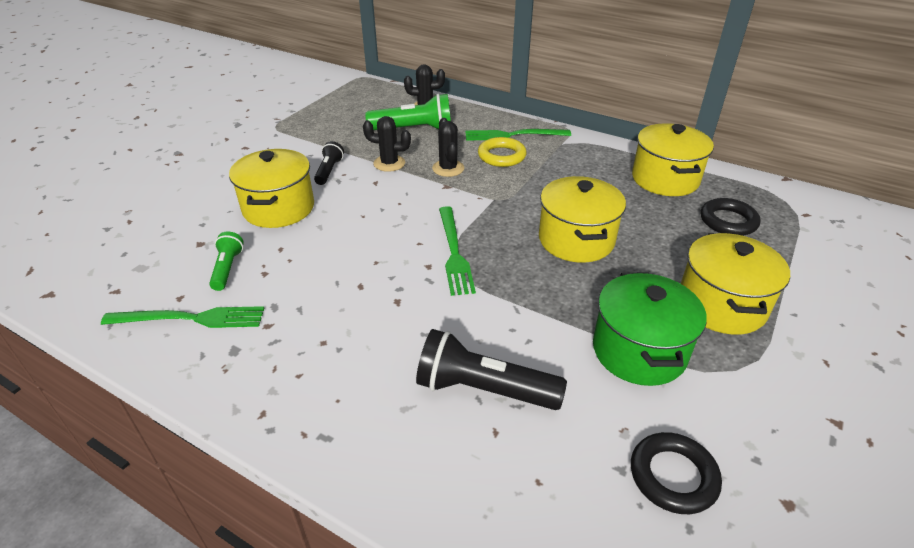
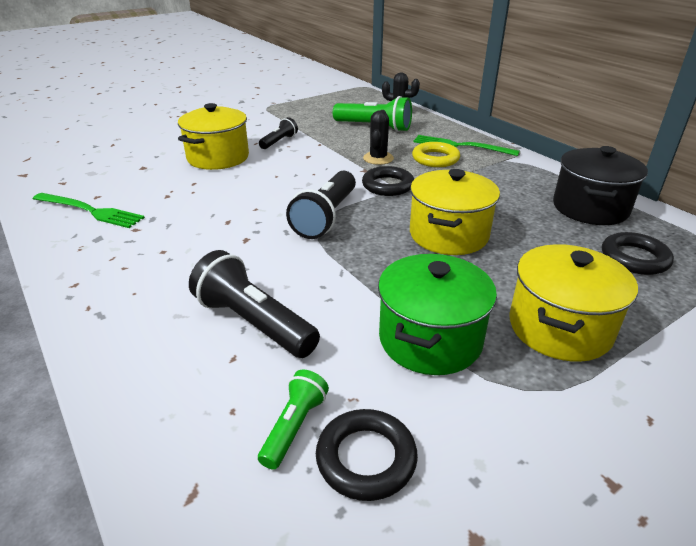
camera: 25 degrees right, 5 degrees down
green flashlight [209,232,244,291] -> green flashlight moved to [258,370,329,470]
black cactus [363,116,411,172] -> none
green fork [439,206,476,296] -> black flashlight [286,171,356,239]
yellow pot [632,123,714,196] -> black pot [553,146,648,225]
none -> black ring [362,166,414,196]

